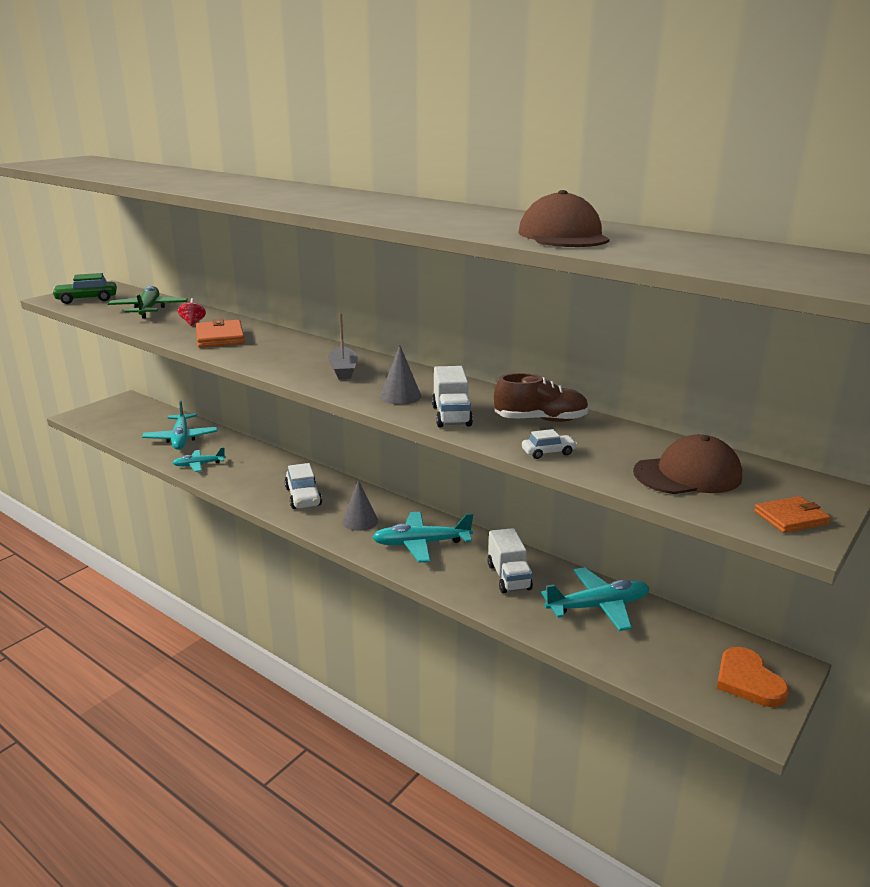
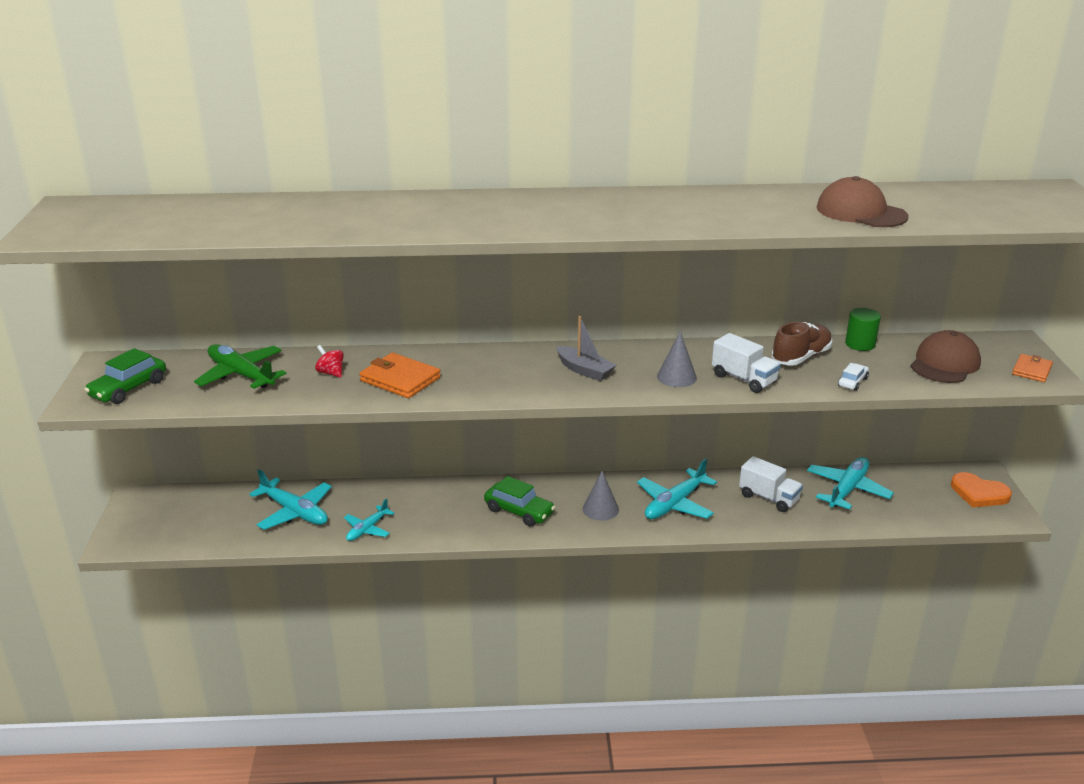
camera: 40 degrees left, 5 degrees up
white car [285,463,322,509] -> green car [484,476,555,527]
none -> green cylinder [845,308,881,351]

